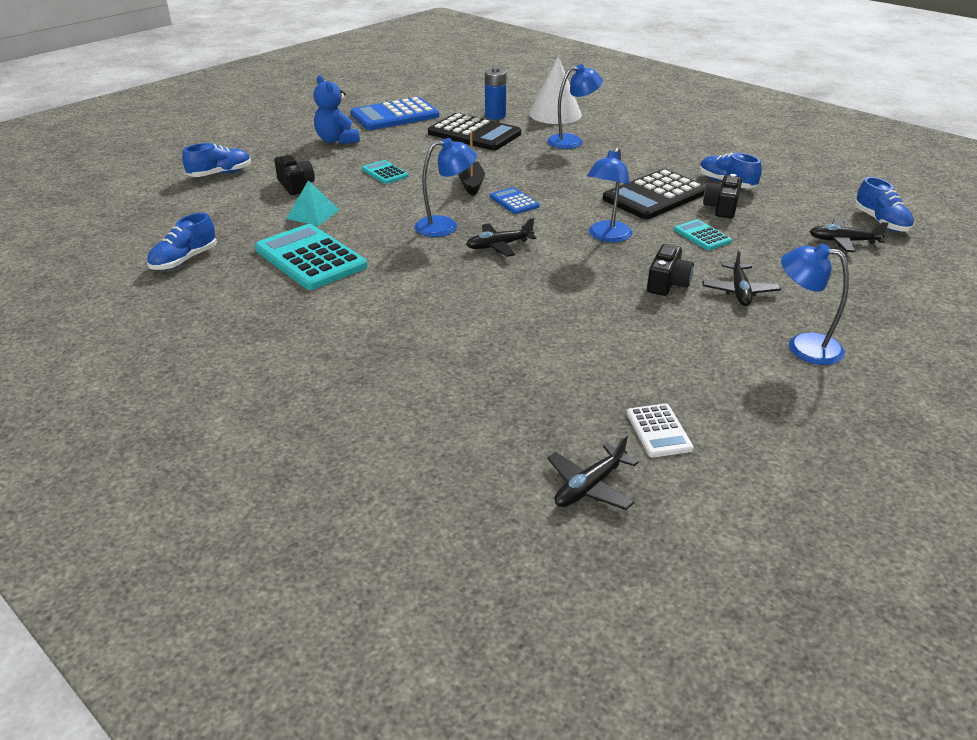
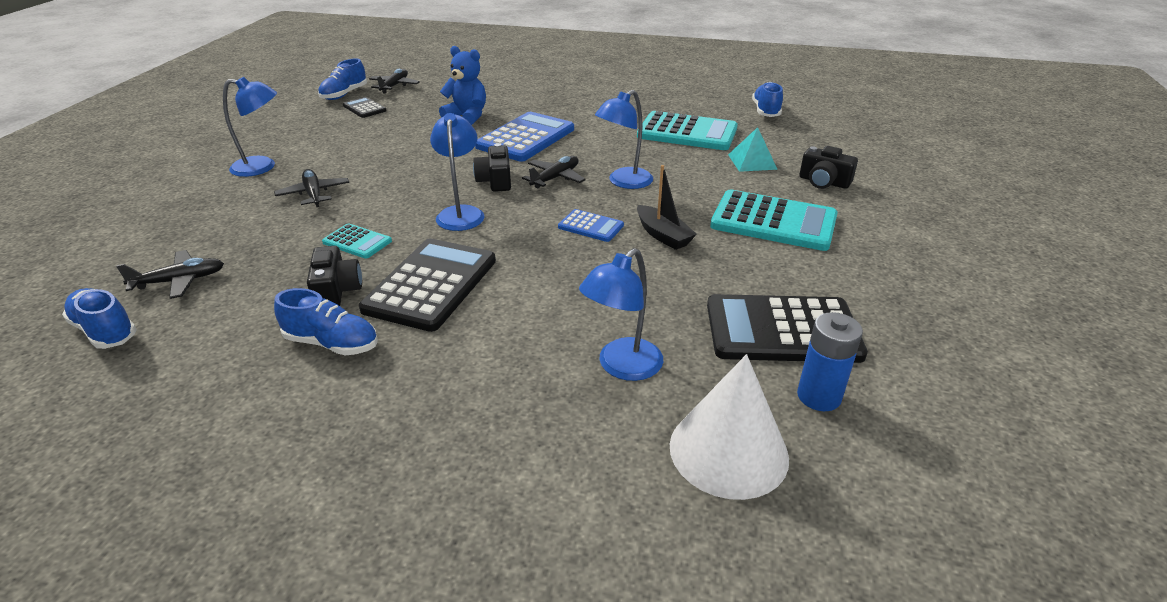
camera: 150 degrees right, 0 degrees up
blue shoe [182,143,251,177] -> blue shoe moved to [318,58,367,100]
blue teddy bear [314,75,360,144] -> blue teddy bear moved to [439,46,486,125]
blue calculator [350,97,439,130] -> blue calculator moved to [475,112,574,162]
turquoise calculator [362,160,408,184] -> turquoise calculator [710,189,838,251], size x2.01
white calculator [627,404,694,458] -> black calculator [343,97,387,118]
black camera [647,244,694,296] -> black camera moved to [473,143,511,192]

